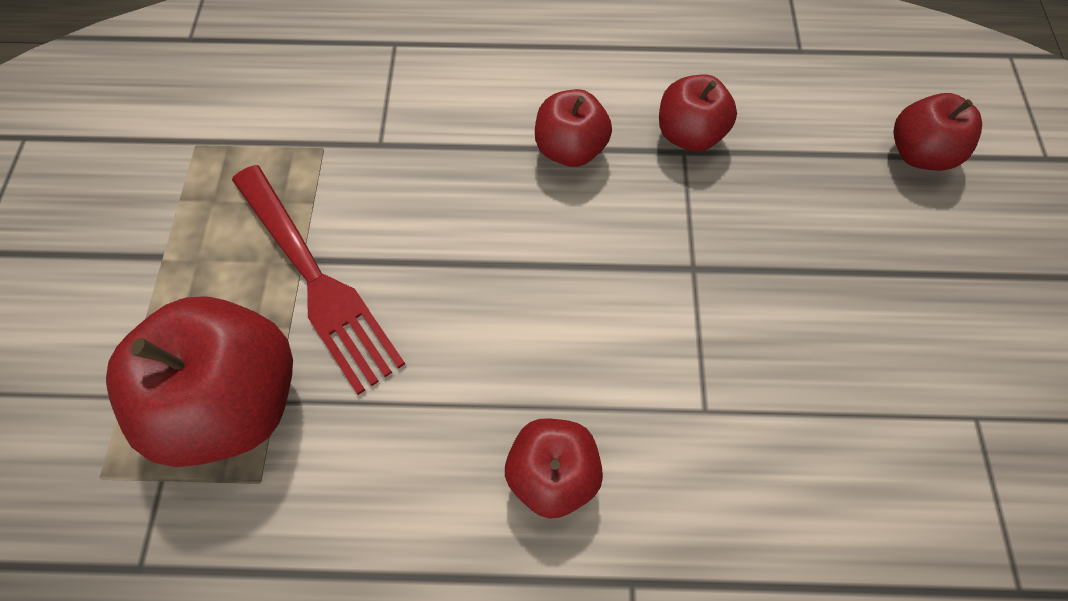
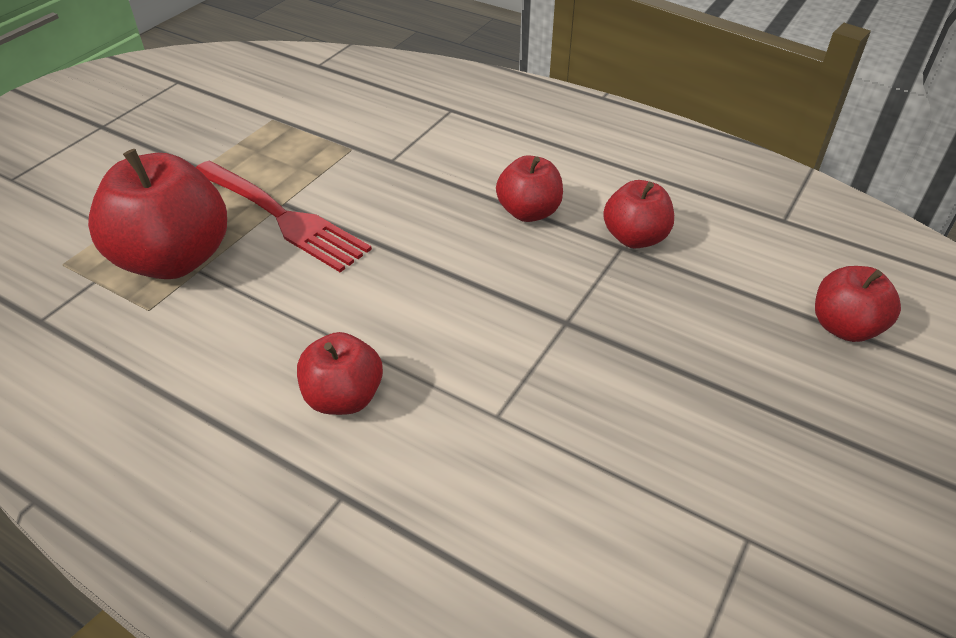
camera: 30 degrees right, 20 degrees down
red fork [232,165,405,395] -> red fork turned 45 degrees counterclockwise [196,161,372,272]

